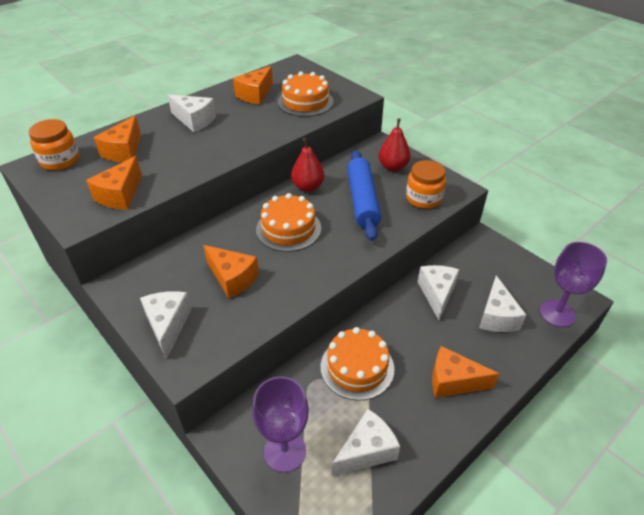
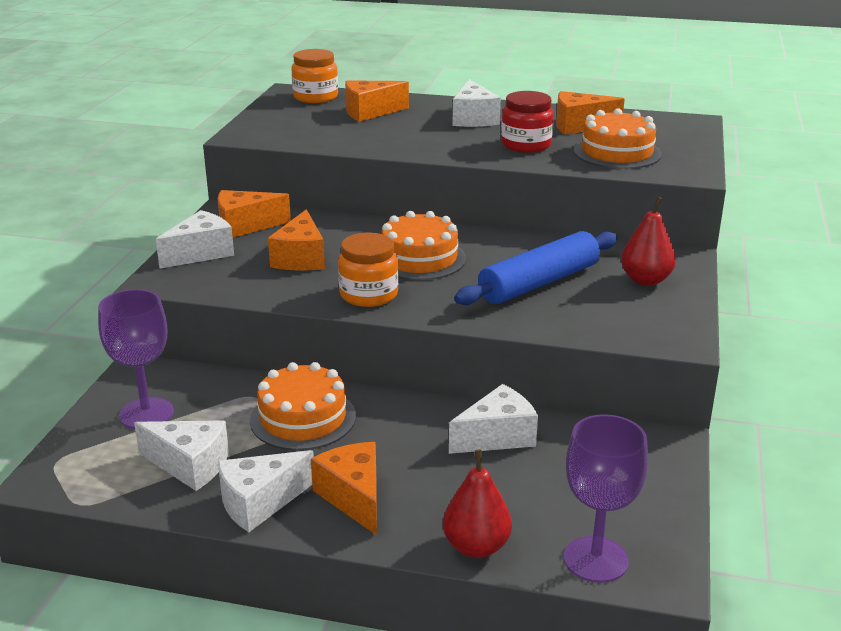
camera: 55 degrees right, 15 degrees down
orange cheese [86,156,142,210] -> orange cheese moved to [218,190,291,238]
red pear [291,138,324,192] -> red pear moved to [443,449,512,558]
orange jar [406,160,446,209] -> orange jar moved to [338,233,399,307]
white cheese [479,275,526,332] -> white cheese moved to [218,450,314,532]
none -> red jar [501,91,554,153]

